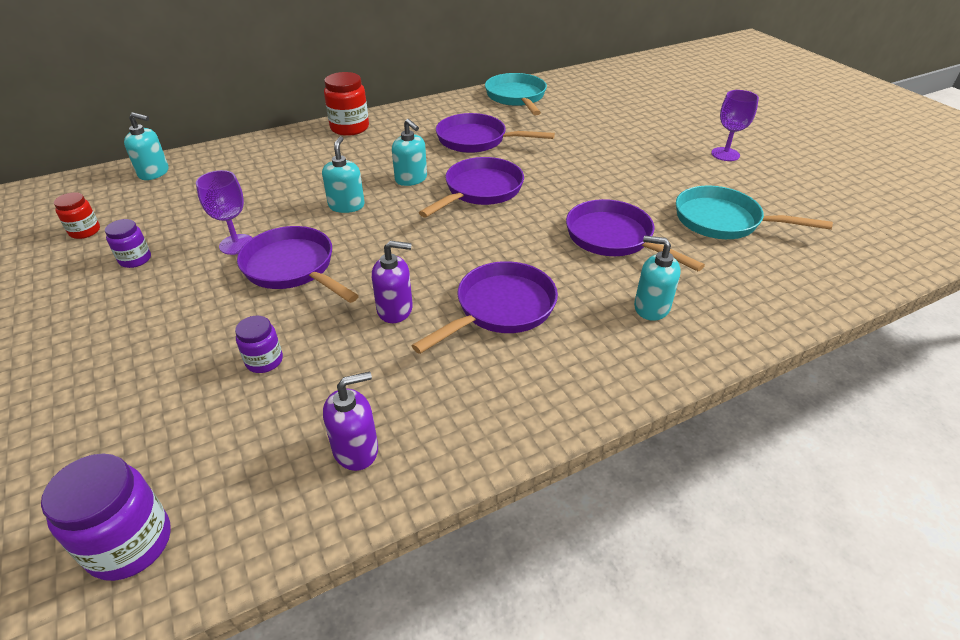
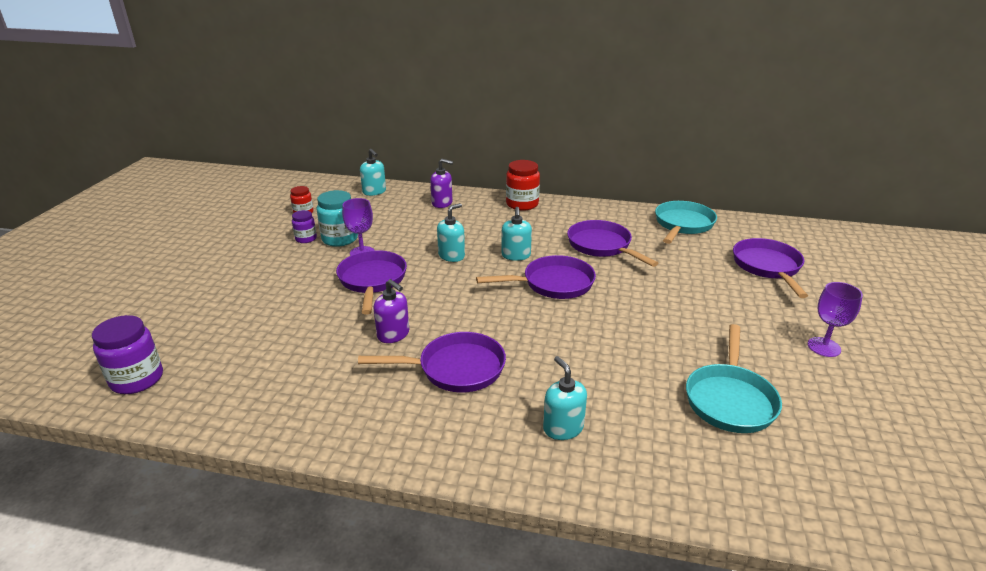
camera: 40 degrees right, 10 degrees down
purple jar [235,315,283,373] -> none
purple soap dispenser [323,371,378,471] -> purple soap dispenser moved to [430,159,453,208]
purple pan [566,199,705,271] -> purple pan moved to [733,238,808,298]
turquoise pan [676,186,833,239] -> turquoise pan turned 135 degrees counterclockwise [686,324,782,433]
none -> turquoise jar [316,190,358,247]

